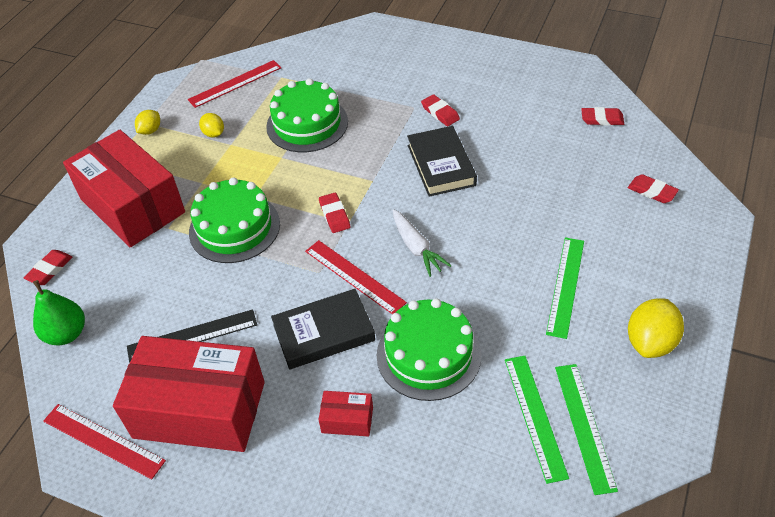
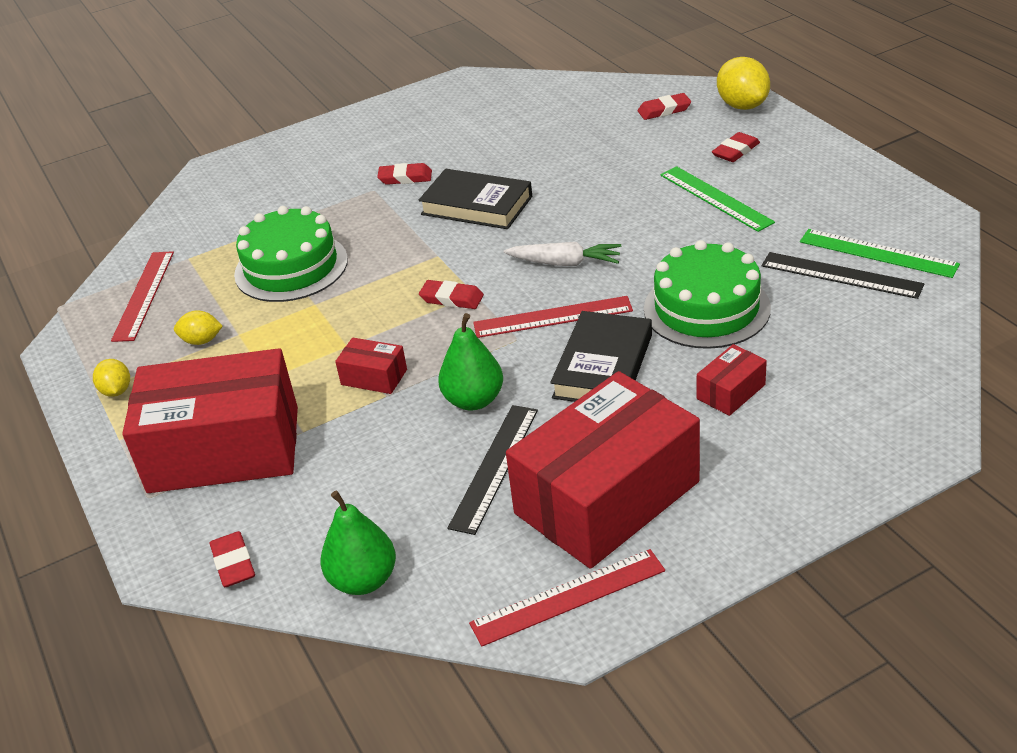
camera: 50 degrees left, 10 degrees down
green cake [189,177,280,263] -> red box [335,337,407,394]
green ruler [505,356,569,484] -> black ruler [761,252,924,299]
red eraser [581,107,624,126] -> red eraser moved to [712,132,760,162]
yellow lemon [628,298,684,358] -> yellow lemon moved to [717,57,770,110]
none -> green pear [438,313,503,410]

